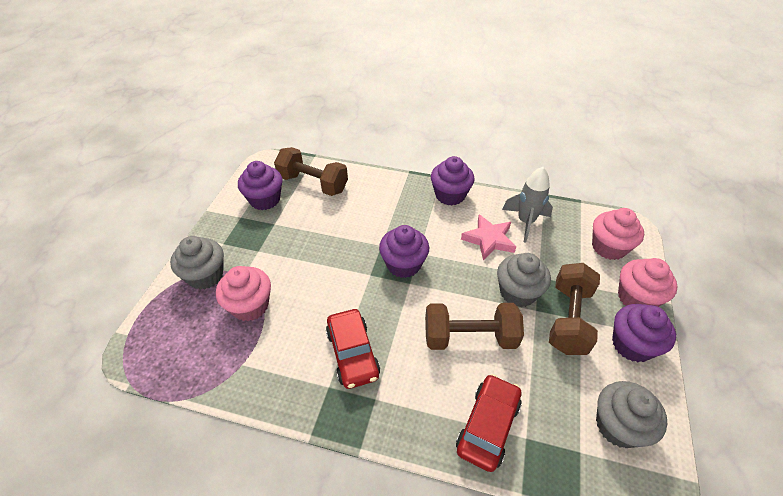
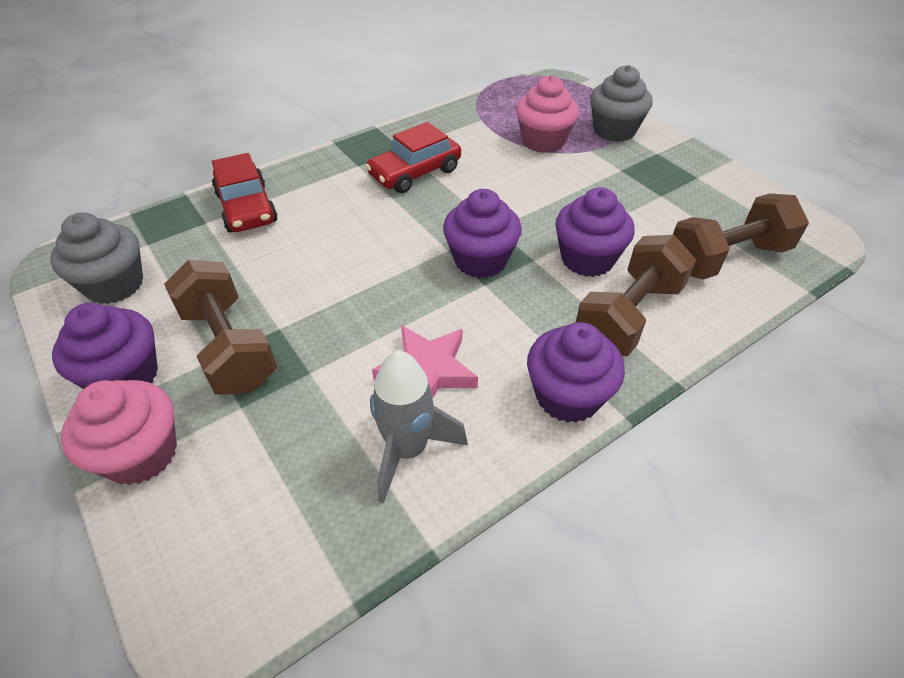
camera: 130 degrees right, 0 degrees up
purple cupcake [238,161,283,210] -> purple cupcake moved to [555,187,635,277]
red car [326,309,380,389] -> red car turned 60 degrees counterclockwise [365,122,461,193]
brown dumbbell [425,303,524,350] -> brown dumbbell moved to [575,235,696,356]
grey cupcake [497,253,551,307] -> none
pink cupcake [592,208,644,260] -> none

